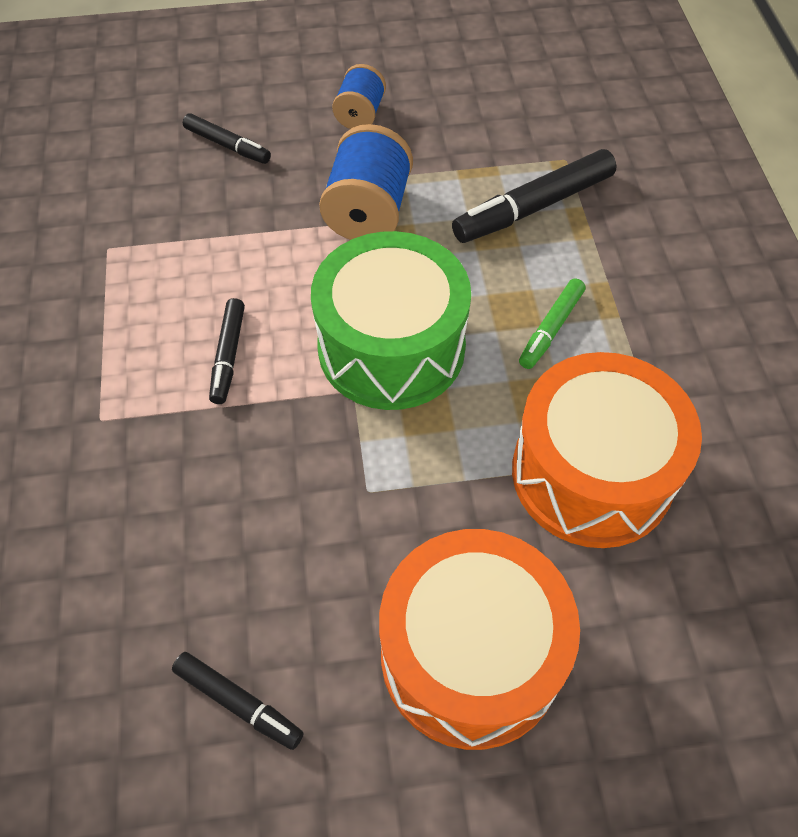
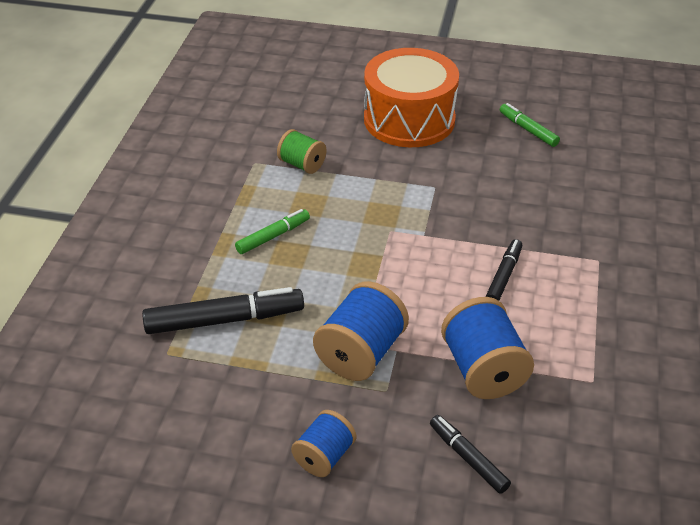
camera: 160 degrees left, 15 degrees down
black marker [172,652,304,750] -> green marker [500,103,560,147]
green drum [311,231,471,410] -> none
orange drum [512,352,702,548] -> green spool [277,129,326,174]
none -> blue spool [441,297,534,399]

